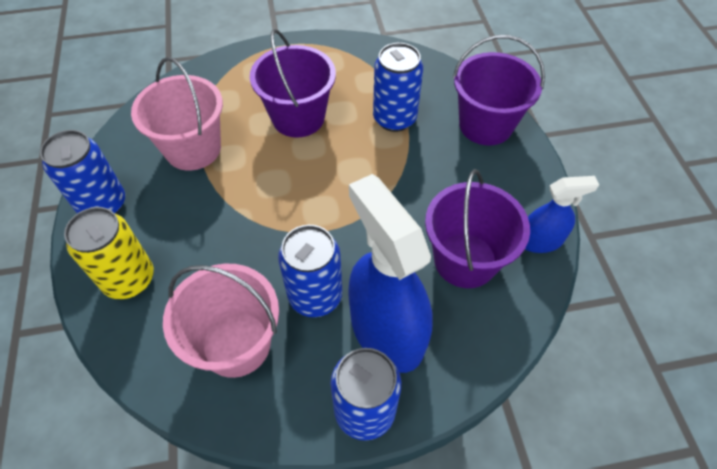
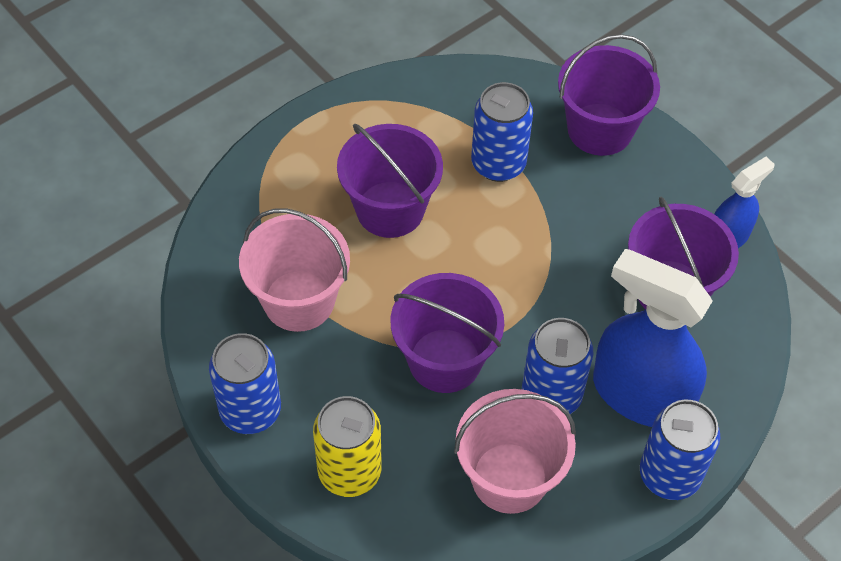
camera: 30 degrees left, 0 degrees up
none -> purple bucket [391,273,504,393]

